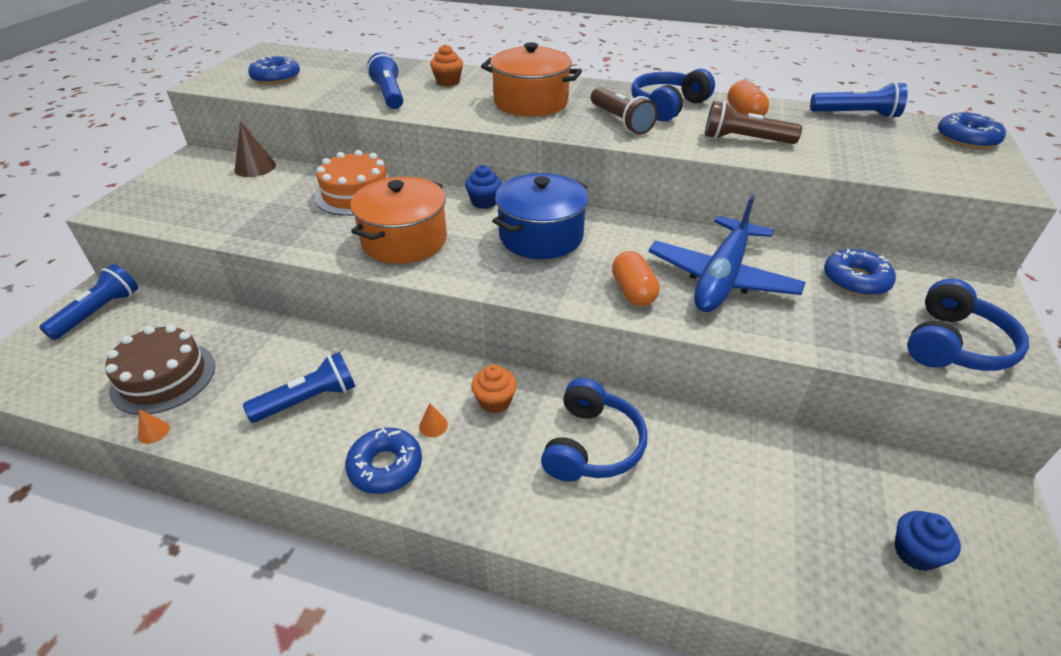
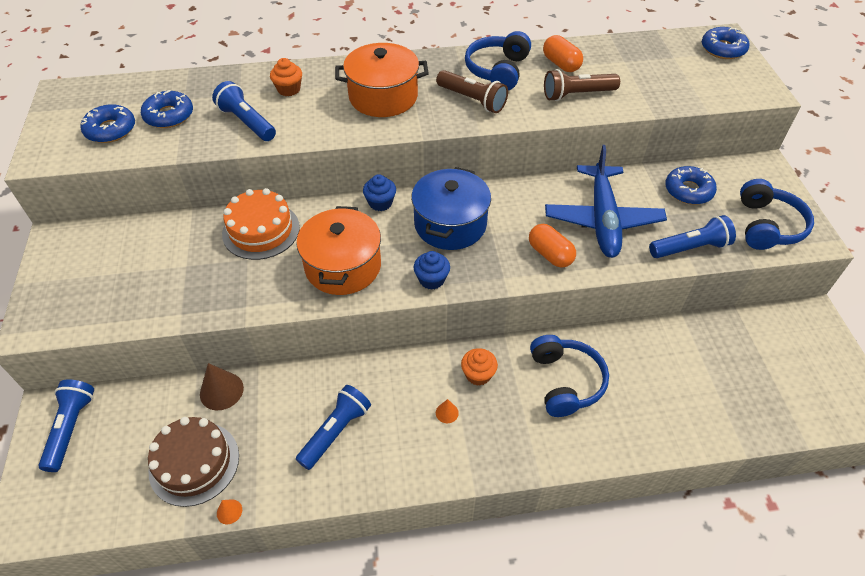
camera: 25 degrees left, 10 degrees up
brown cone [235,121,276,177] -> brown cone moved to [200,363,244,410]
blue donut [345,428,422,494] -> blue donut moved to [141,90,193,128]
blue flashlight [810,82,908,119] -> blue flashlight moved to [649,215,736,258]
blue cupcake [894,511,961,571] -> blue cupcake moved to [414,251,450,290]

